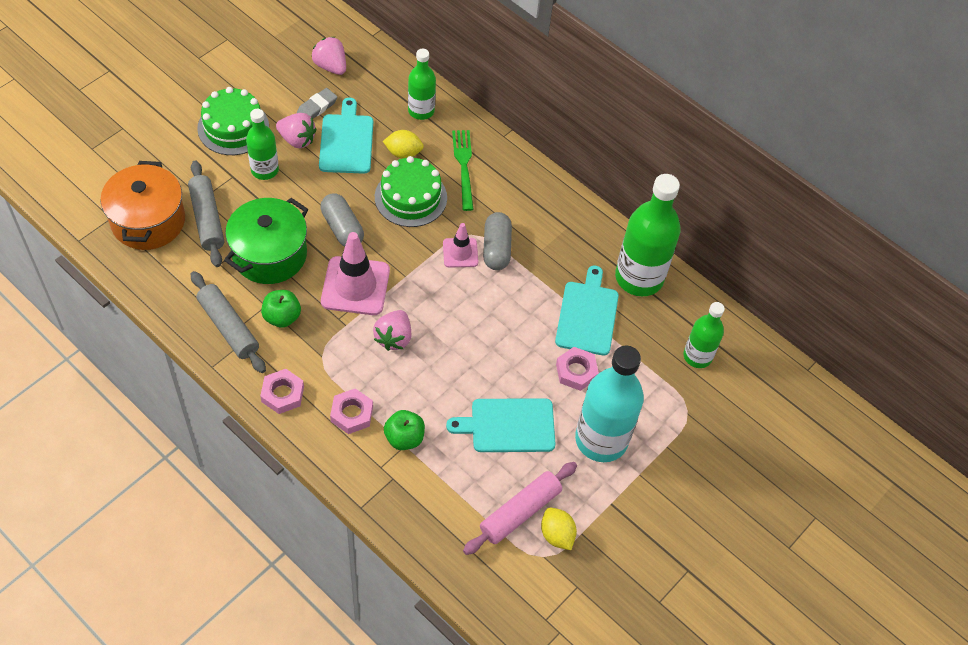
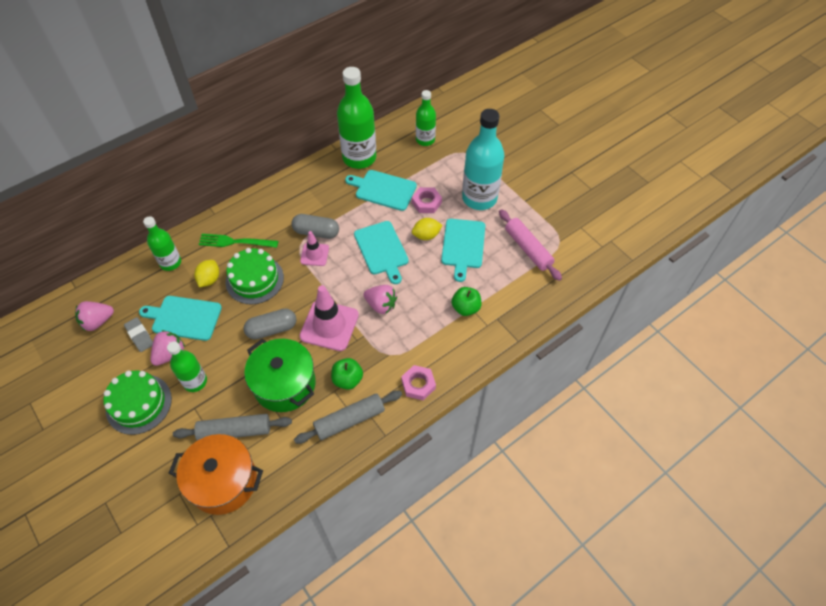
camera: 75 degrees left, 0 degrees up
pink nut [330,388,373,434] -> none
yellow lemon [541,508,577,550] -> yellow lemon moved to [412,218,442,240]
none -> turquoise cutting board [354,221,409,284]

